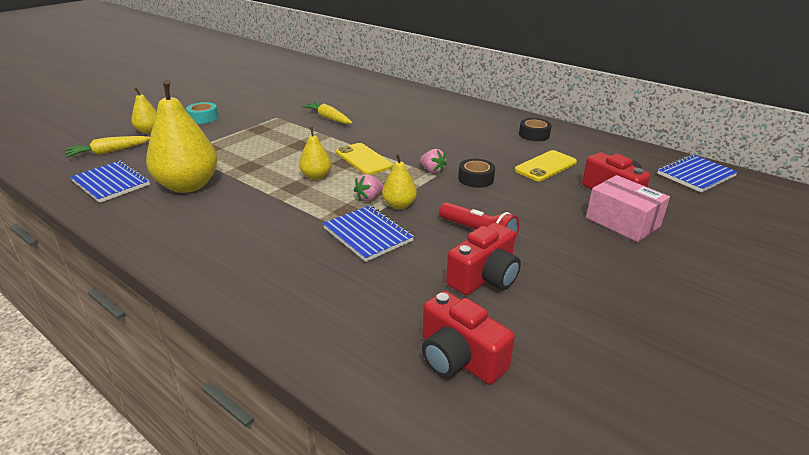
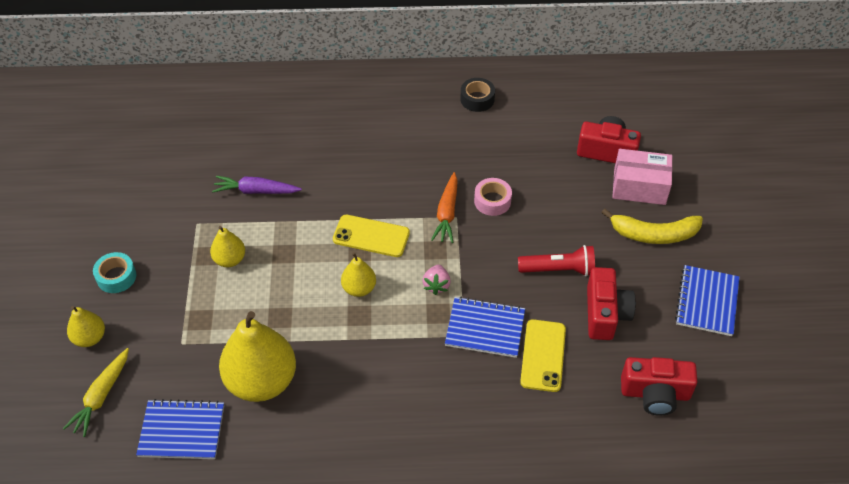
camera: 40 degrees left, 20 degrees up
yellow carrot [302,102,352,124] -> purple carrot [212,176,302,194]
yellow pear [382,154,417,209] -> yellow pear moved to [210,226,245,267]
pink strawberry [420,149,447,174] -> orange carrot [431,172,458,243]
black tape [458,159,495,188] -> pink tape [474,178,512,216]
yellow phone [515,150,577,181] -> yellow phone moved to [520,319,566,392]
blue notebook [657,154,738,193] -> blue notebook moved to [675,265,740,336]
none -> yellow banana [602,209,703,244]

